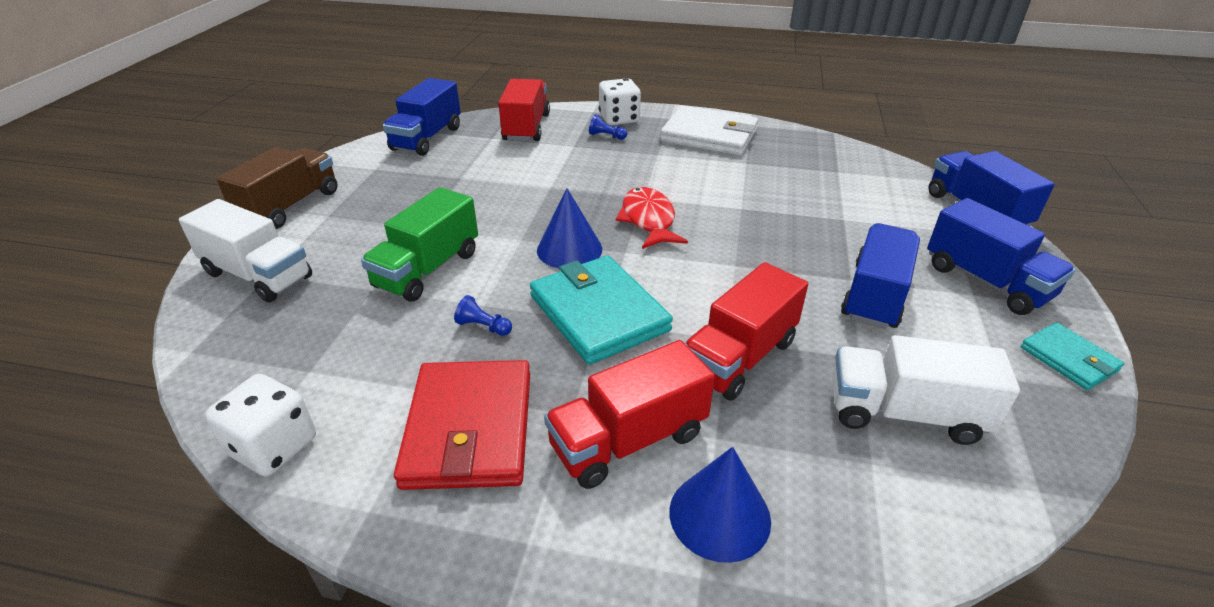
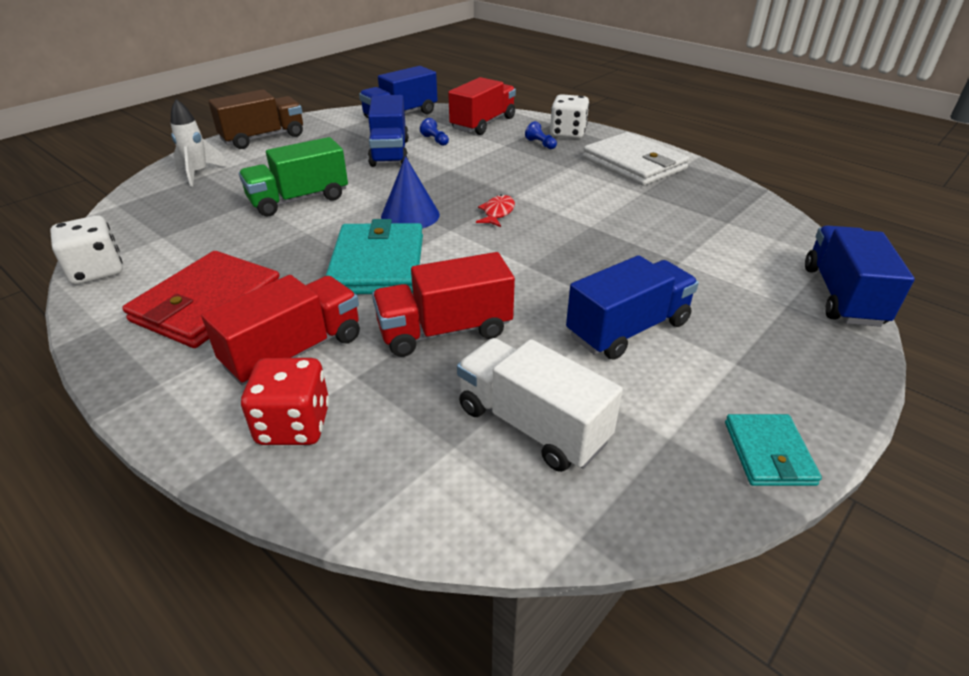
camera: 30 degrees right, 0 degrees up
white truck [179,199,312,303] -> white rocket [170,99,227,187]
blue pawn [454,295,512,336] -> blue pawn moved to [420,118,449,146]
red truck [544,340,715,489] -> red truck turned 135 degrees clockwise [201,275,360,385]
red fish [616,187,688,249] -> red fish [476,194,515,227], size x0.61
blue cone [669,447,771,563] -> red dice [241,358,330,445]
blue truck [927,198,1075,315] -> blue truck moved to [368,95,409,167]

